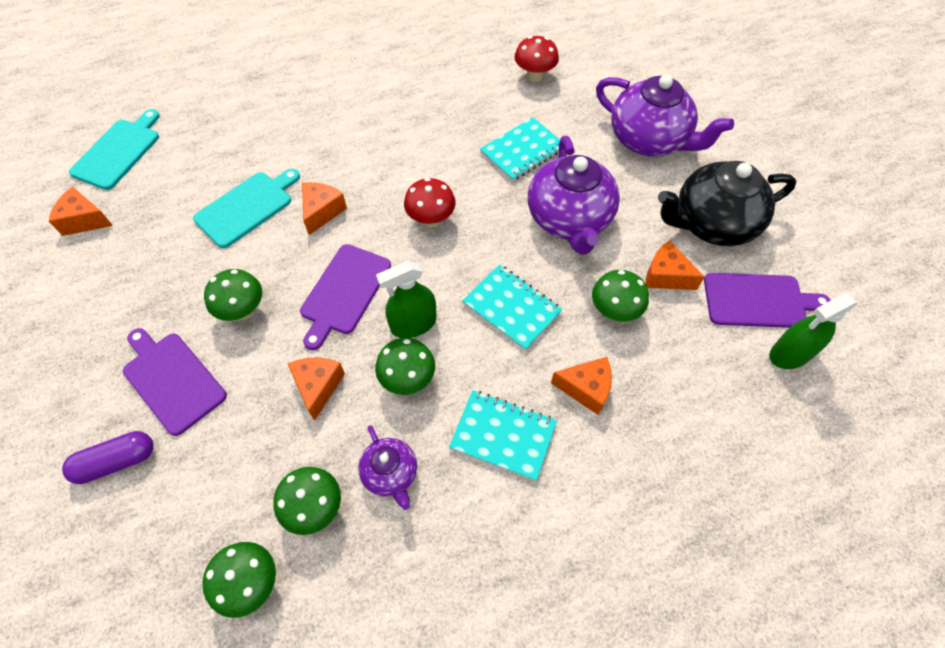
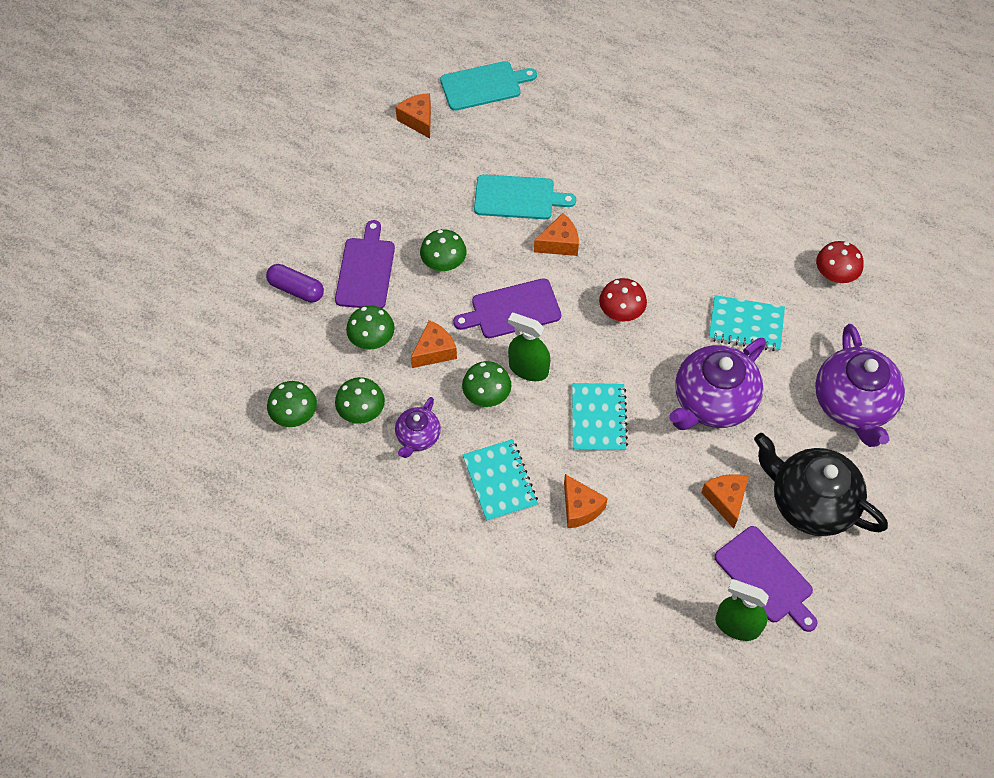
camera: 50 degrees right, 0 degrees up
green mushroom [592,270,649,322] -> green mushroom moved to [346,305,395,350]

